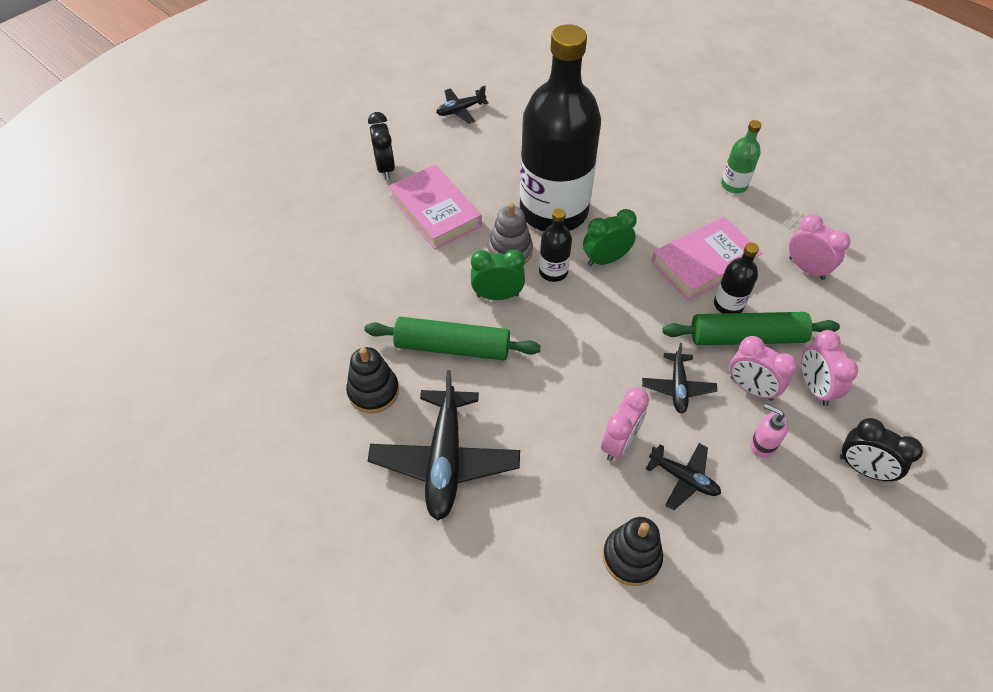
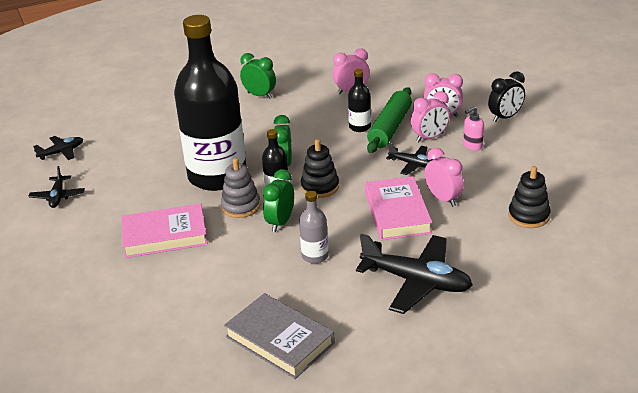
camera: 65 degrees left, 20 degrees down
black stacking toy [346,347,399,413] -> black stacking toy moved to [301,139,339,198]
green rolling pin [364,317,541,360] -> grey bottle [299,191,329,264]
black clock [368,112,395,180] -> none
black plane [646,443,721,510] -> black plane moved to [33,136,83,160]
pink book [651,217,763,301] -> pink book moved to [365,176,432,240]
green bottle [721,120,761,193] -> green clock [240,53,276,99]
none -> grey book [224,293,335,379]

